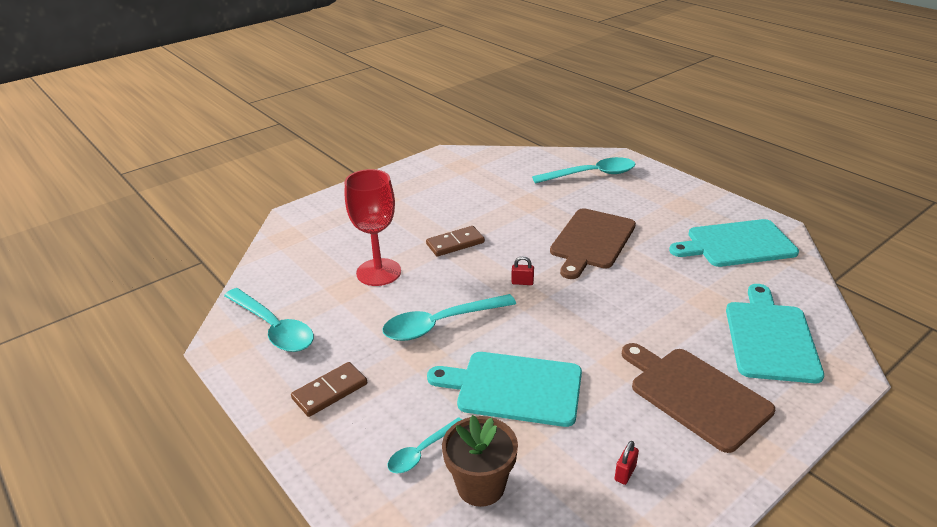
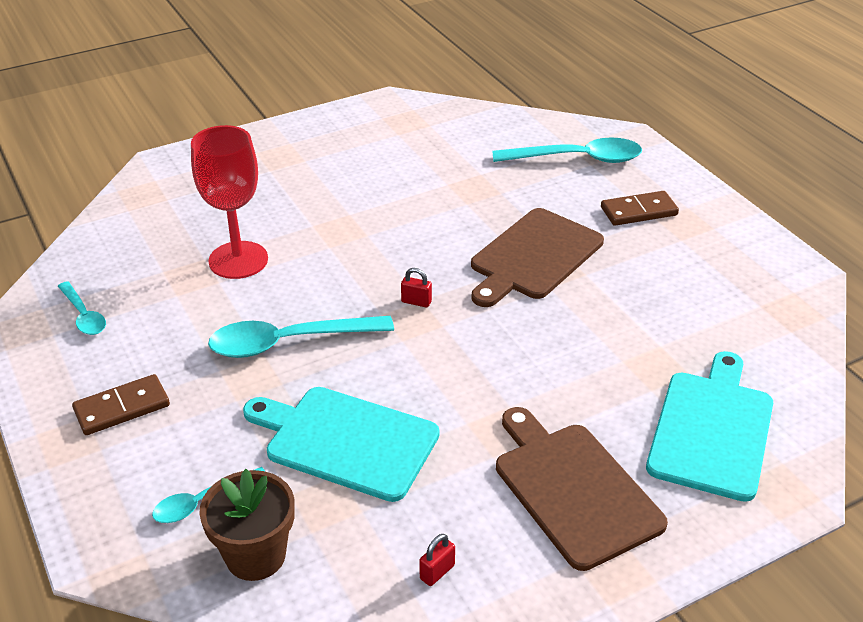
camera: 10 degrees right, 5 degrees up
turquoise spoon [224,288,314,352] -> turquoise spoon [58,281,106,335], size x0.56
brown domino [426,226,485,257] -> brown domino moved to [601,191,679,226]
turquoise cutting board [669,219,799,267] -> none

